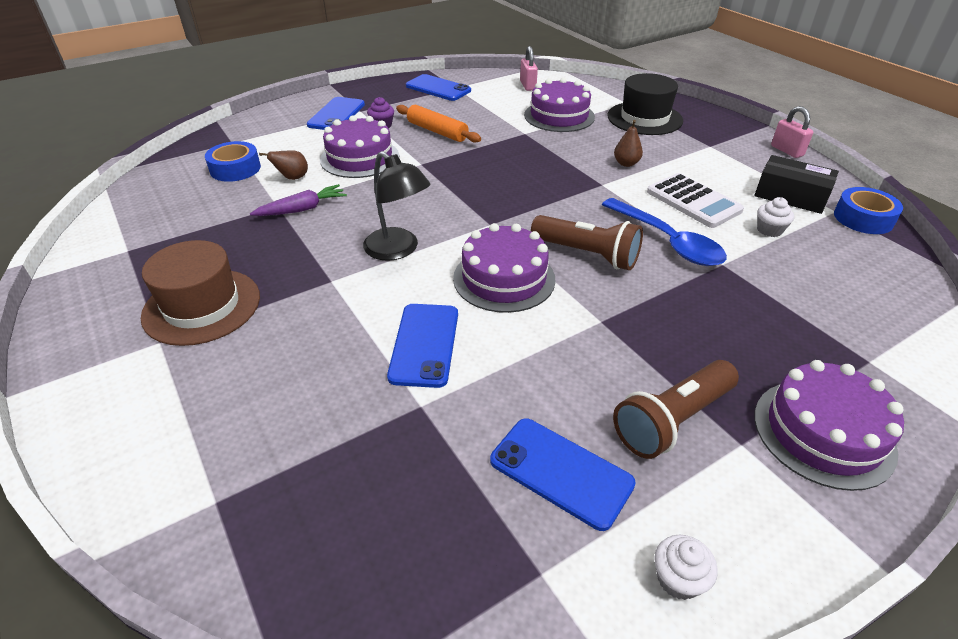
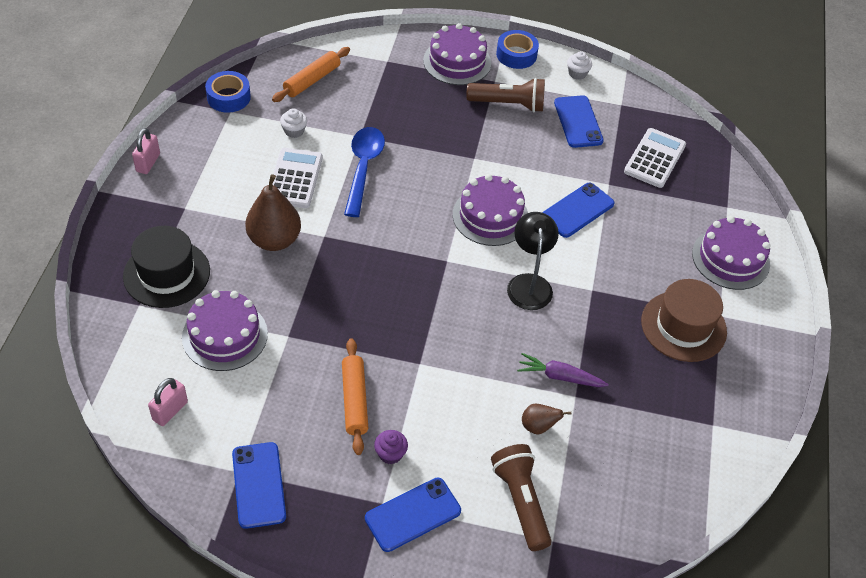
camera: 140 degrees left, 10 degrees up
blue tape [205,141,261,182] -> blue tape moved to [496,30,539,69]
purple cake [320,115,399,178] -> purple cake moved to [692,216,771,290]
brown flashlight [531,215,643,270] -> brown flashlight moved to [491,444,552,551]
brown pear [614,120,643,167] -> brown pear [245,174,301,251], size x1.98
black box [754,155,839,214] -> none
none -> orange rolling pin [272,47,350,102]
none -> white calculator [624,128,686,188]

